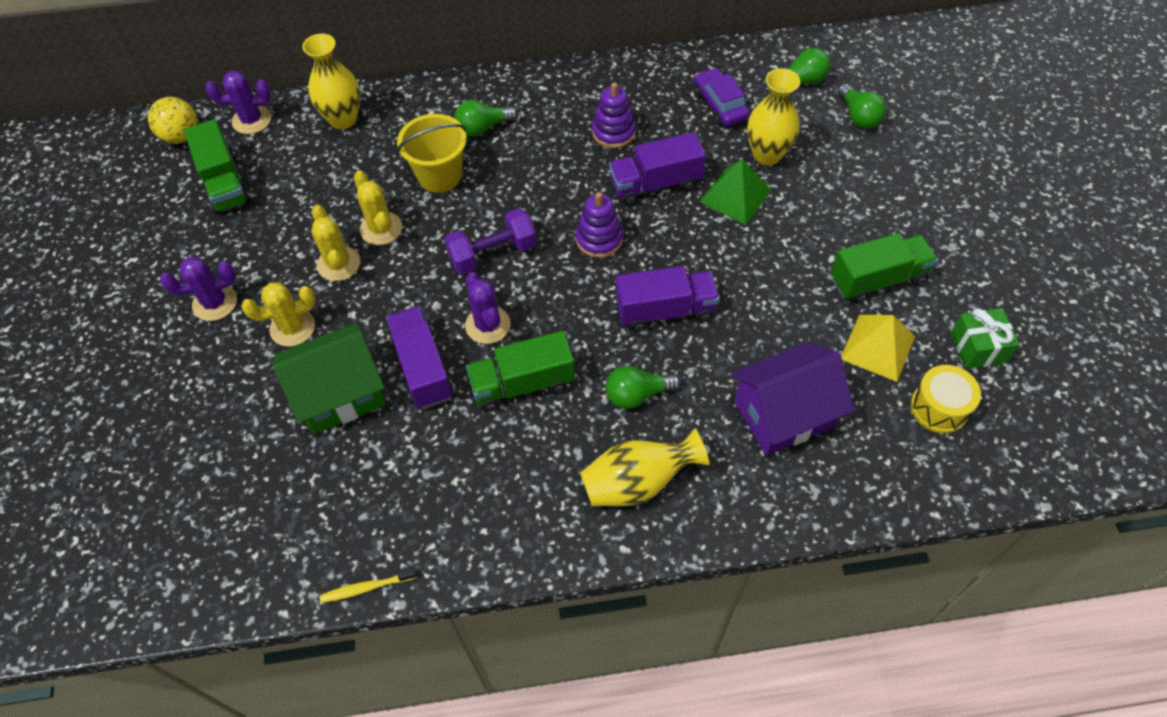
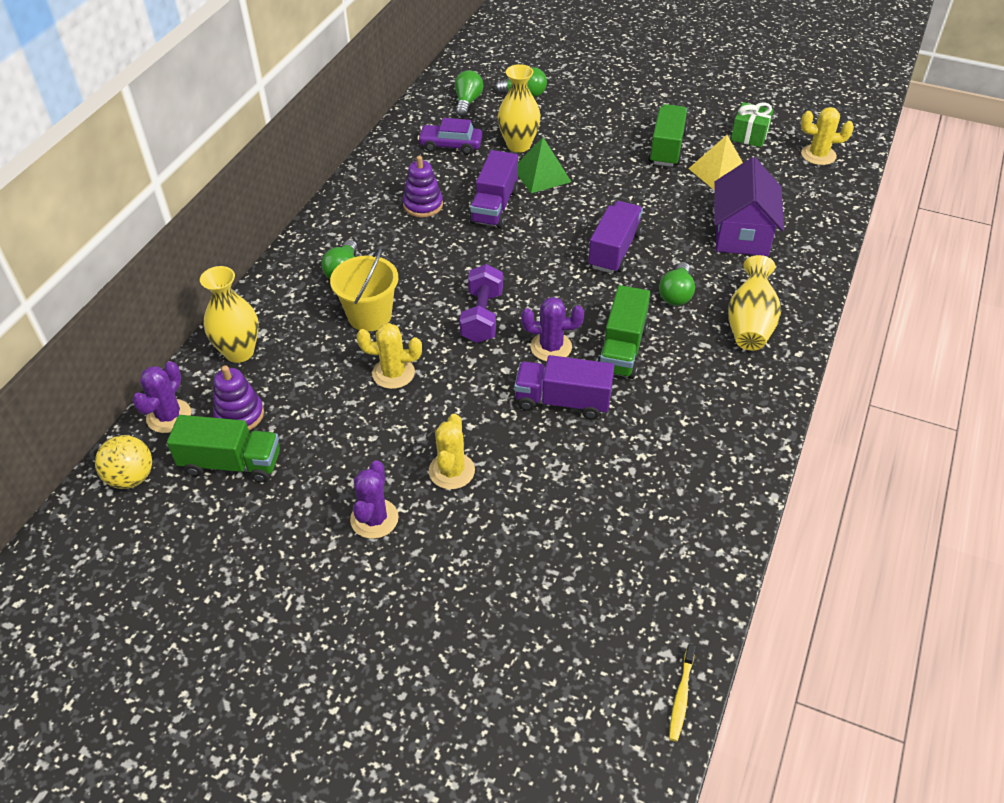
camera: 60 degrees left, 10 degrees down
green house [273,323,386,434] -> none
yellow cactus [311,205,360,281] -> yellow cactus moved to [801,107,854,165]
yellow toothbrush [320,568,417,603] -> yellow toothbrush moved to [669,644,696,742]
purple stacking toy [576,192,623,258] -> purple stacking toy moved to [213,365,264,430]
yellow drum [911,365,981,433] -> none

